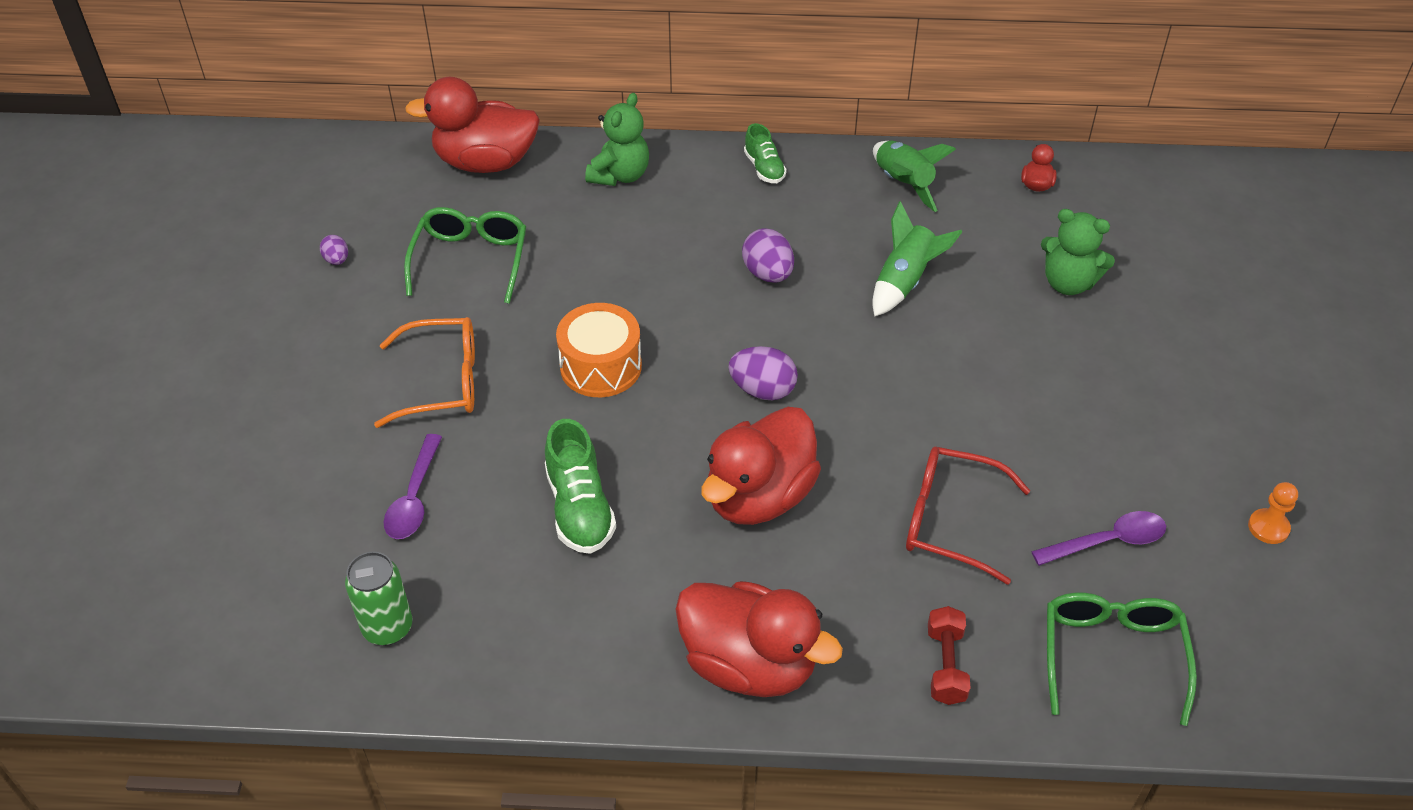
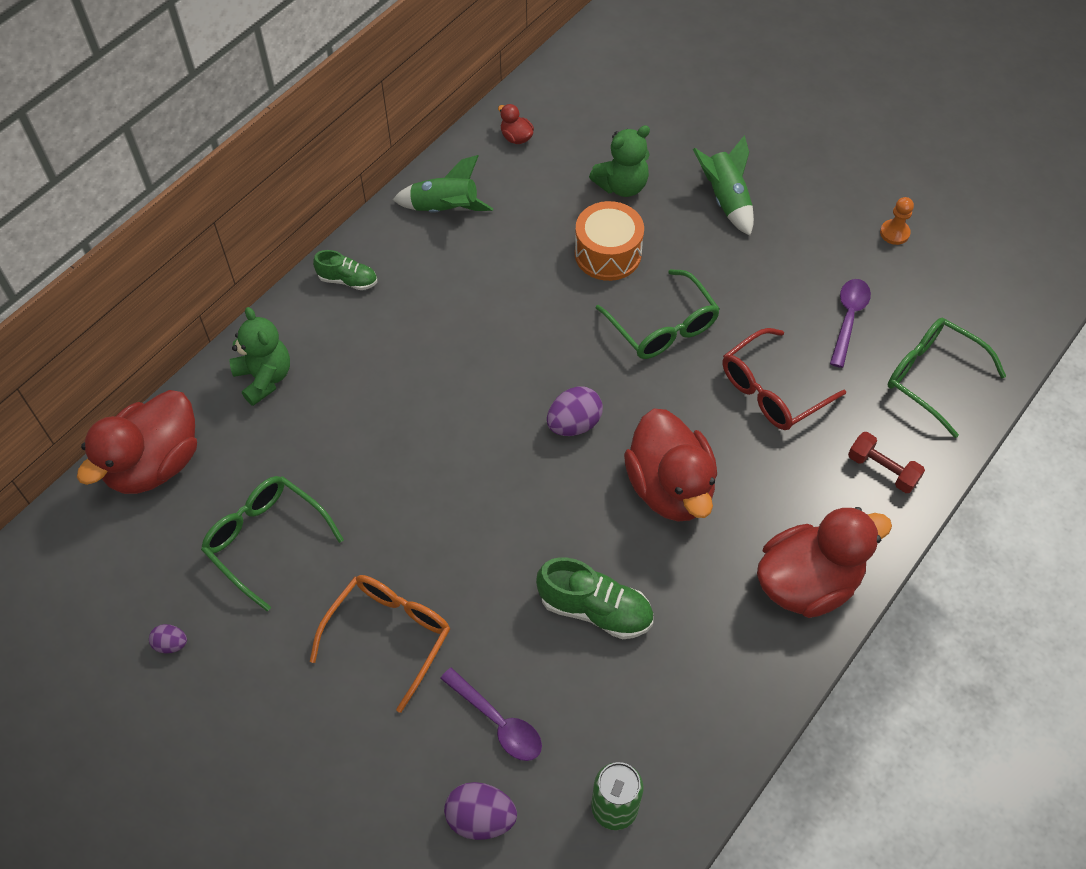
camera: 55 degrees left, 10 degrees up
orange drum [556,303,642,397] -> orange drum moved to [575,201,644,281]
purple egg [742,228,794,283] -> purple egg moved to [444,782,517,840]
green rocket [872,201,963,317] -> green rocket moved to [693,135,754,236]
none -> green glasses [596,269,720,359]

